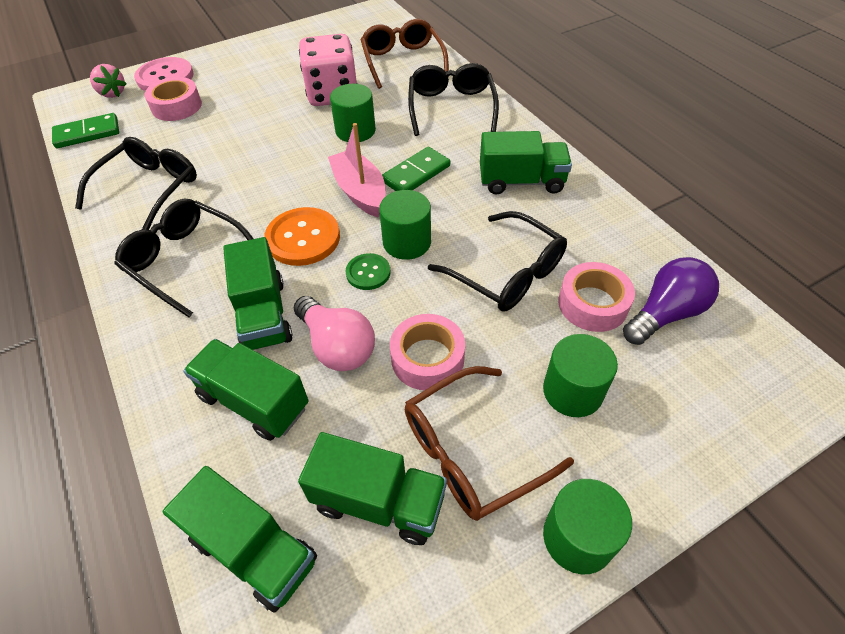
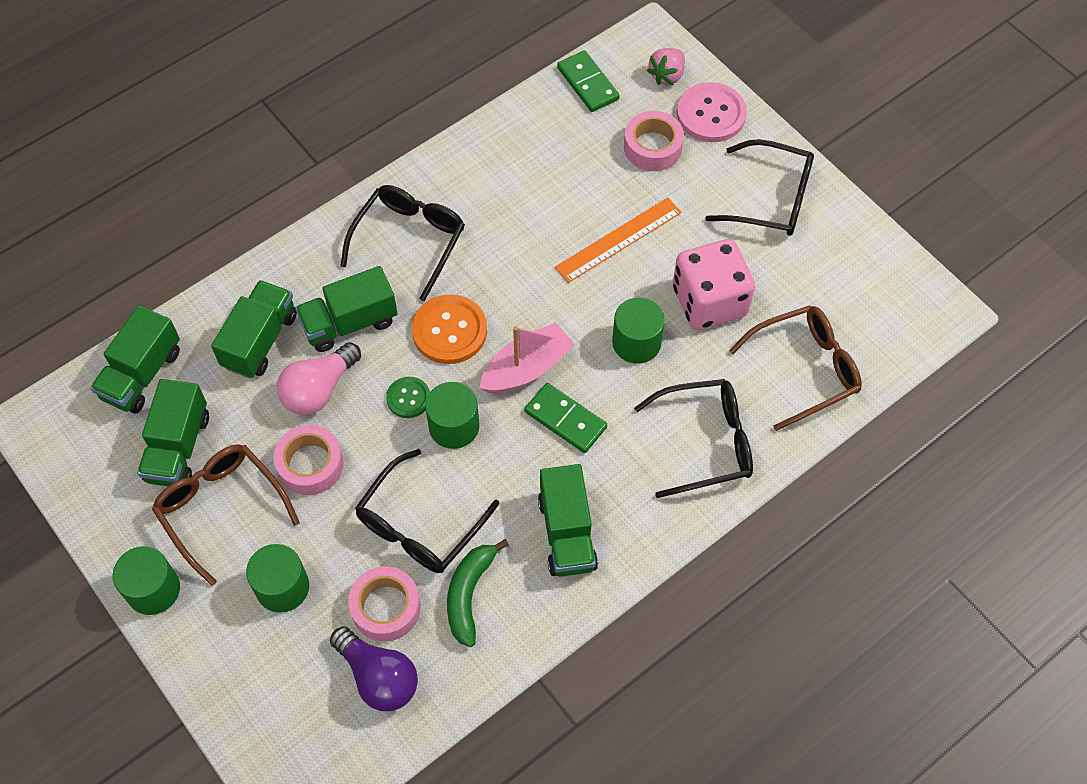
camera: 80 degrees right, 10 degrees up
black glasses [75,137,197,230] -> black glasses moved to [705,139,814,236]
none -> green banana [447,539,509,647]
none -> orange ruler [555,198,682,283]

